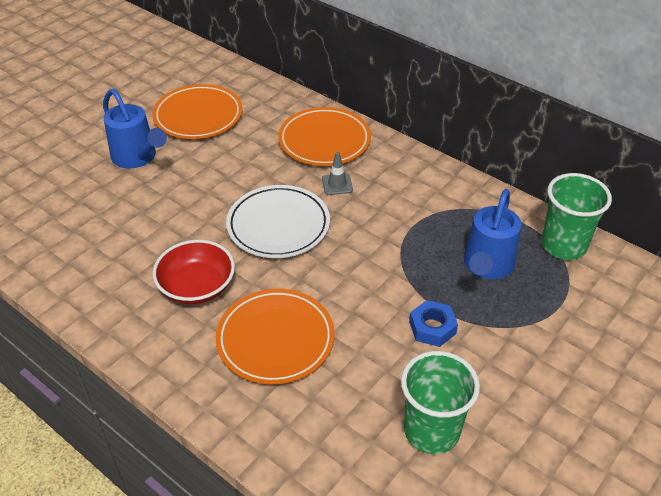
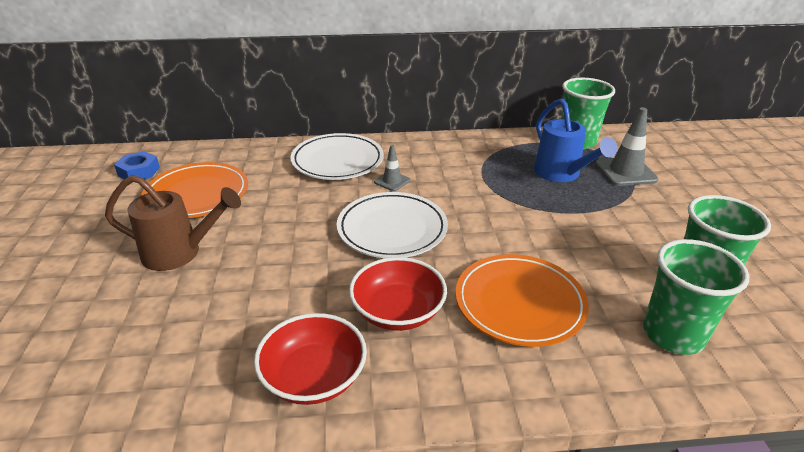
camera: 45 degrees left, 10 degrees down
blue watering can [103,89,167,169] -> brown watering can [105,175,241,271]
orange plate [278,107,371,166] -> white plate [290,133,384,180]
blue nut [409,300,458,347] -> blue nut moved to [114,151,160,179]
none -> red bowl [254,313,367,405]
none -> grey traffic cone [596,107,659,186]
none -> green cup [643,239,749,355]

